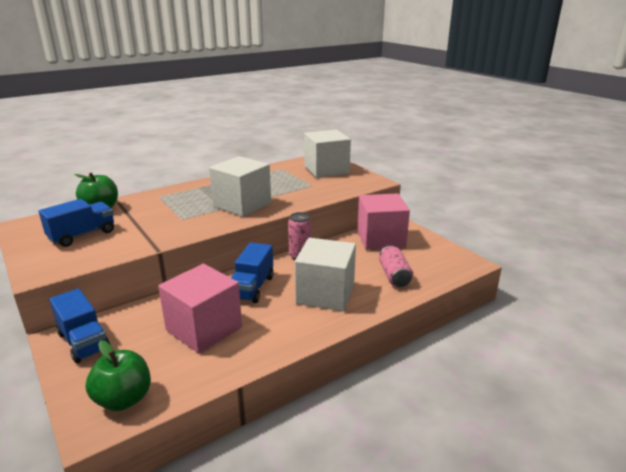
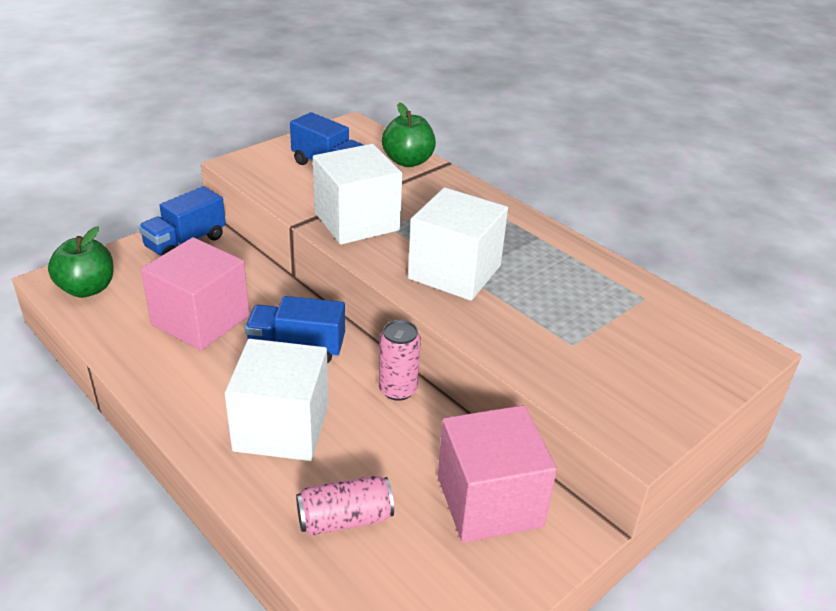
camera: 80 degrees right, 10 degrees up
white cube [304,129,351,178] -> white cube moved to [313,144,402,245]

